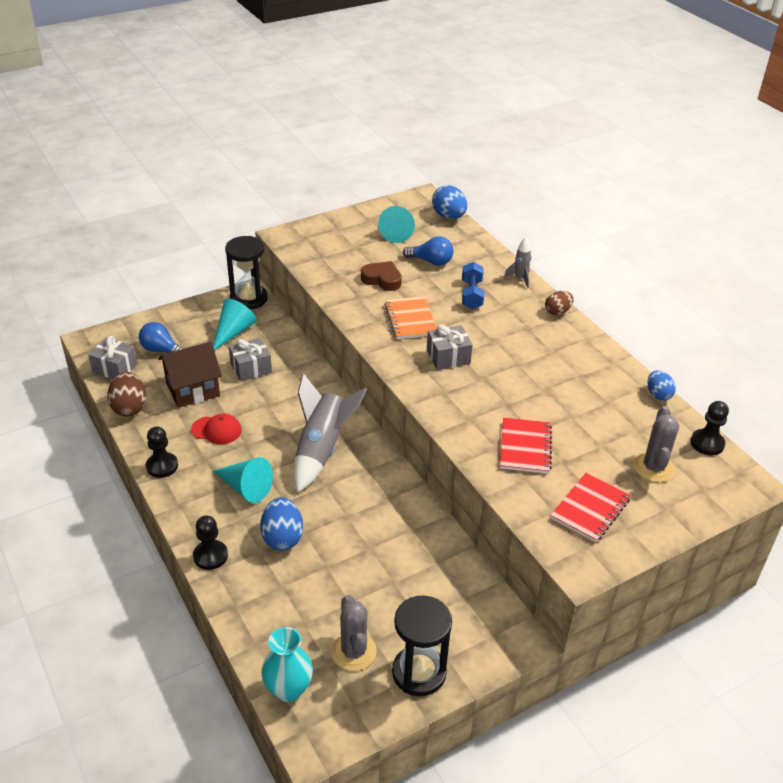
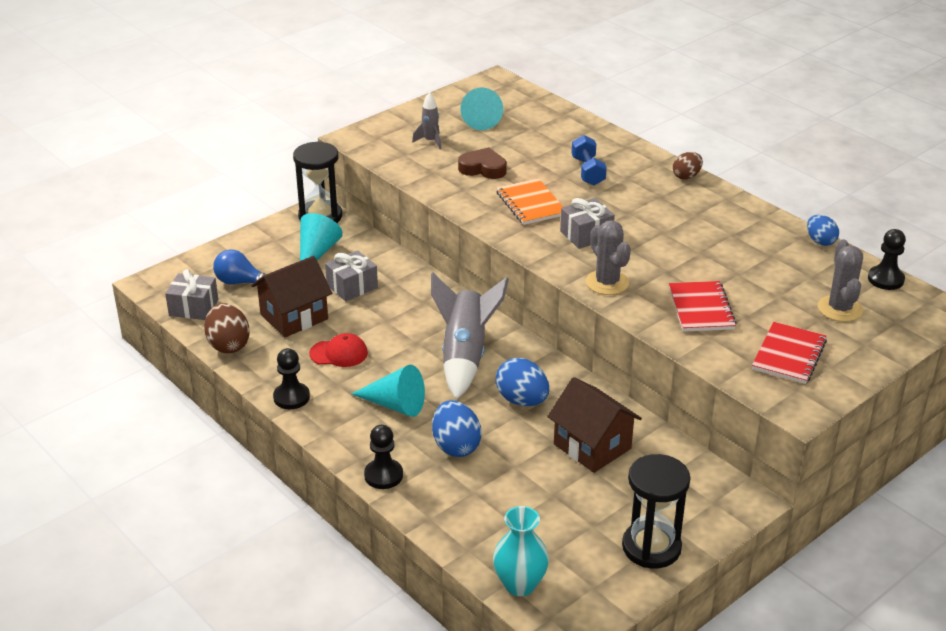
camera: 10 degrees left, 5 degrees down
grey cactus [331,595,377,671] -> grey cactus moved to [586,220,631,295]
blue light bulb [403,237,454,266] -> none
blue egg [432,185,467,219] -> blue egg moved to [496,358,549,406]
grey rocket [504,237,532,288] -> grey rocket moved to [412,92,441,149]
none -> brown house [547,377,642,473]

